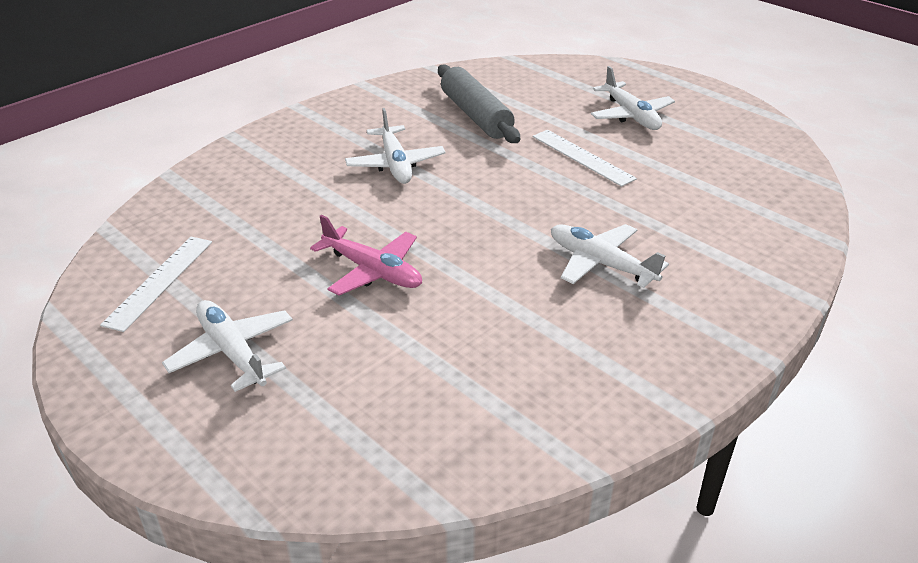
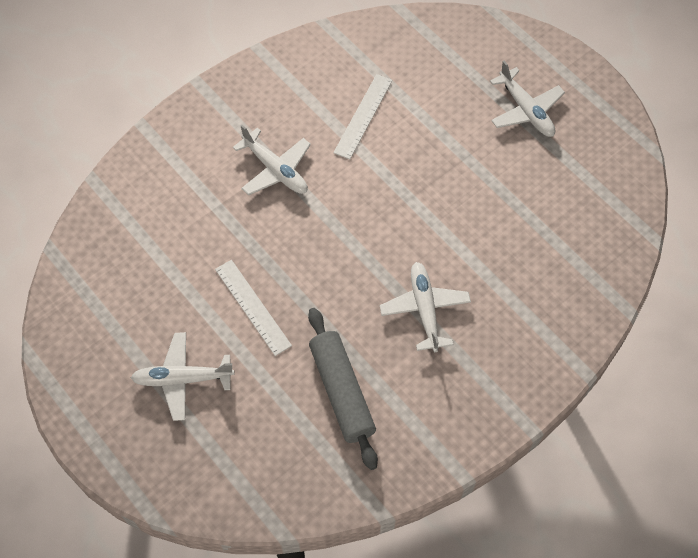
camera: 175 degrees left, 25 degrees up
white ruler [100,236,212,332] -> white ruler moved to [333,74,393,159]
pink plane [310,215,422,296] -> none
white plane [591,66,675,130] -> white plane turned 75 degrees counterclockwise [131,332,235,421]

